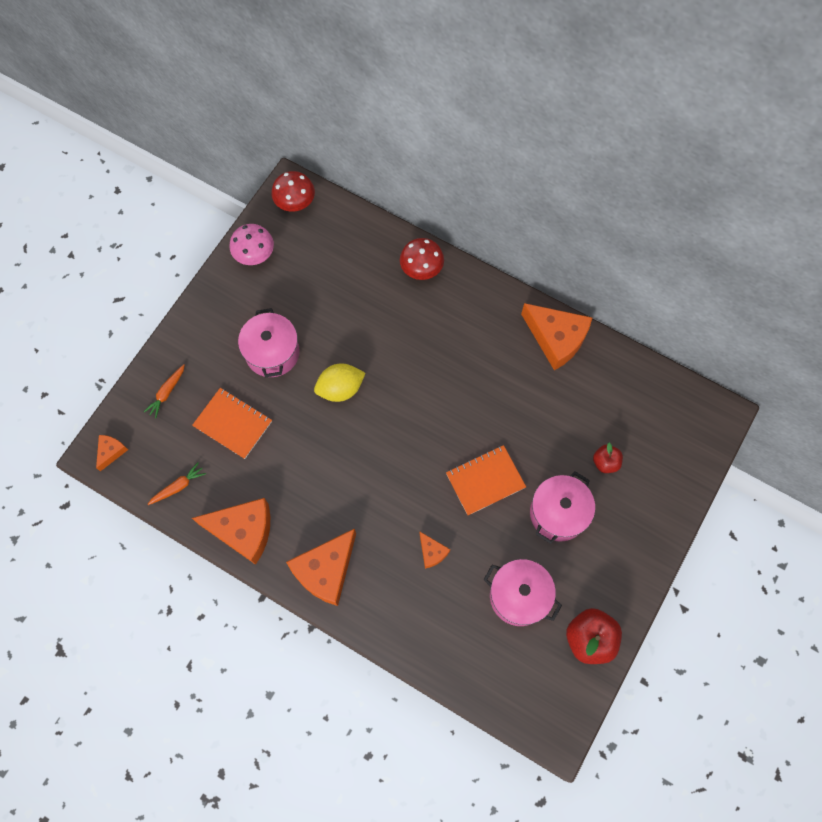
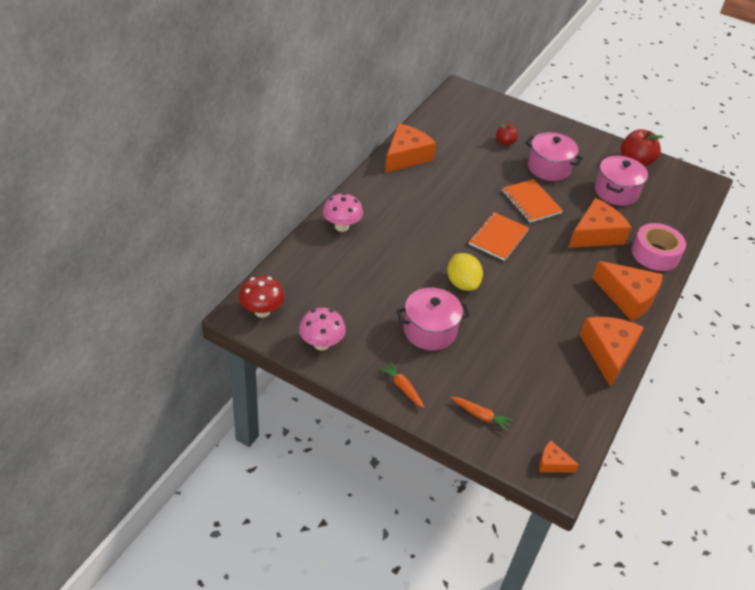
camera: 95 degrees left, 25 degrees down
orange carrot [147,462,206,505] -> orange carrot moved to [379,361,425,408]
orange notebook [192,388,272,459] -> orange notebook moved to [469,212,529,261]
red mushroom [400,238,444,280] -> pink mushroom [323,193,363,232]
orange cheese [420,532,450,569] -> orange cheese [568,198,632,248], size x2.08
none -> pink tape [631,223,686,271]

